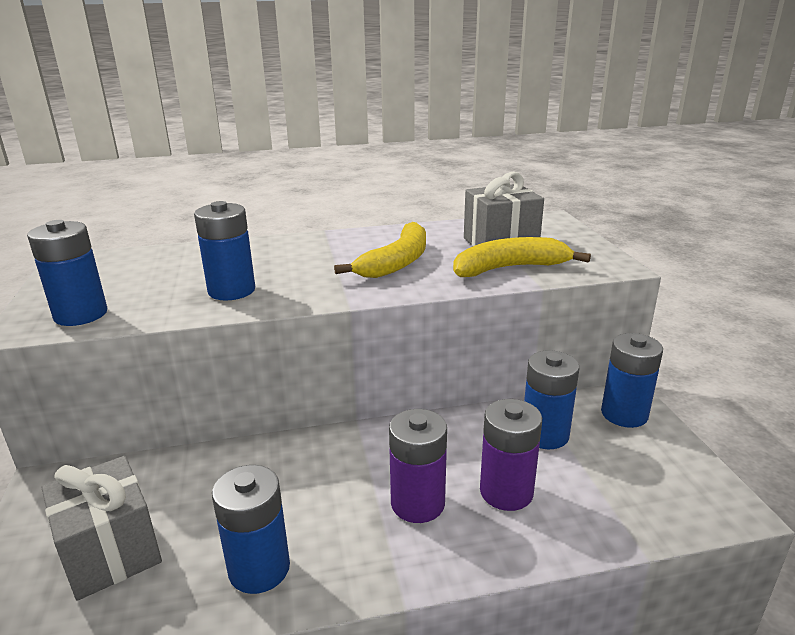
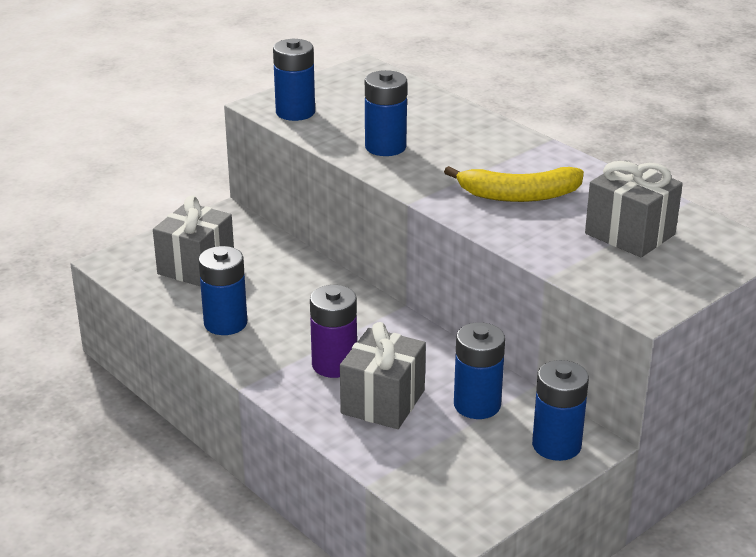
camera: 60 degrees right, 5 degrees up
yellow banana [453,237,591,277] -> none
purple battery [480,399,542,511] -> grey gift [340,322,426,429]

